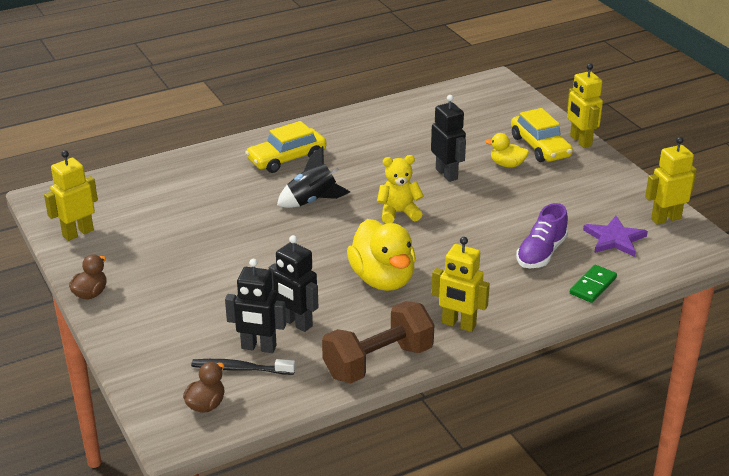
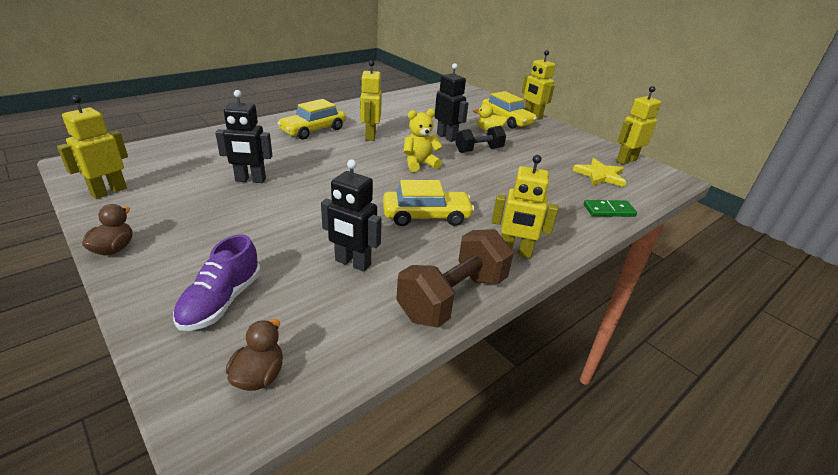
camera: 15 degrees left, 0 degrees up
black toothbrush [191,359,295,375] -> none
black robot [225,259,286,353] -> black robot moved to [215,90,273,183]
black rocket [277,146,350,208] -> none
yellow duck [347,219,416,291] -> yellow car [383,180,474,226]
purple shoe [516,203,568,268] -> purple shoe moved to [173,234,261,331]
green domino [570,265,617,303] -> green domino turned 60 degrees clockwise [584,200,637,217]
purple star [583,216,648,257] -> yellow star [572,158,626,187]
none -> yellow robot [360,60,382,141]
none -> black dumbbell [455,126,506,153]

